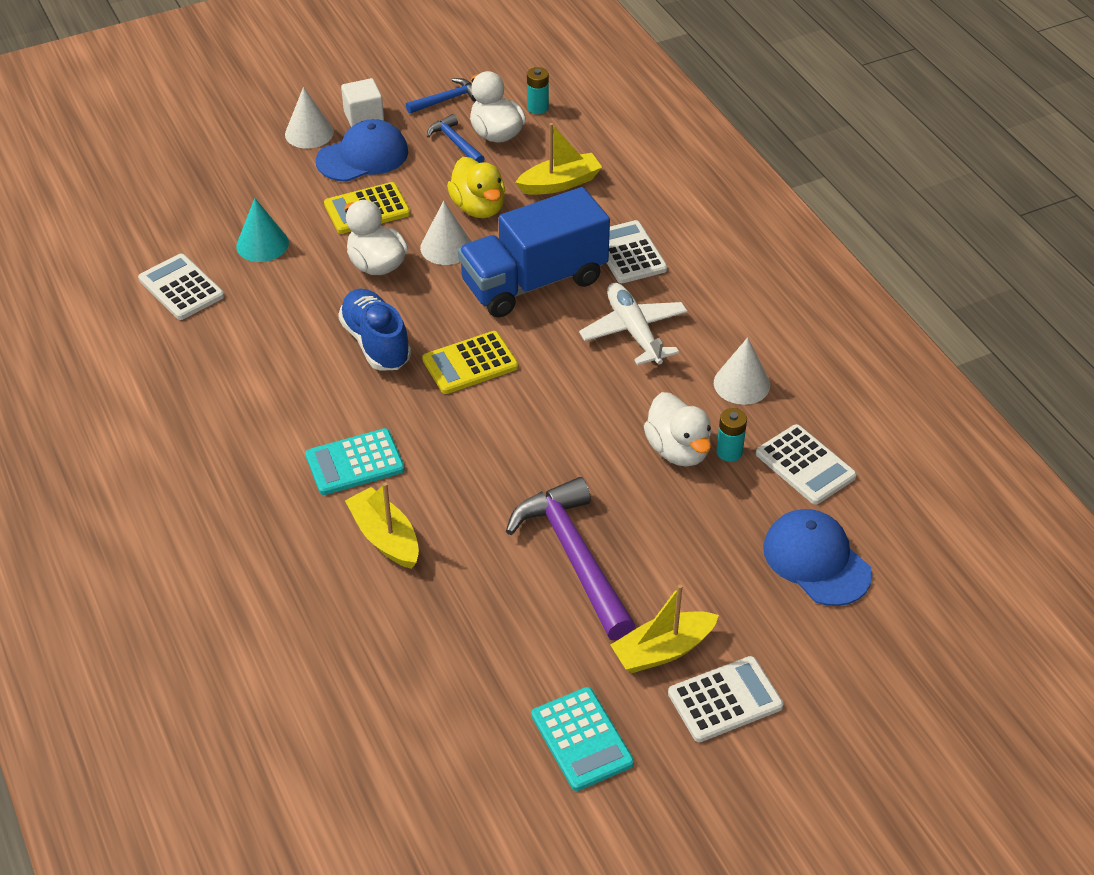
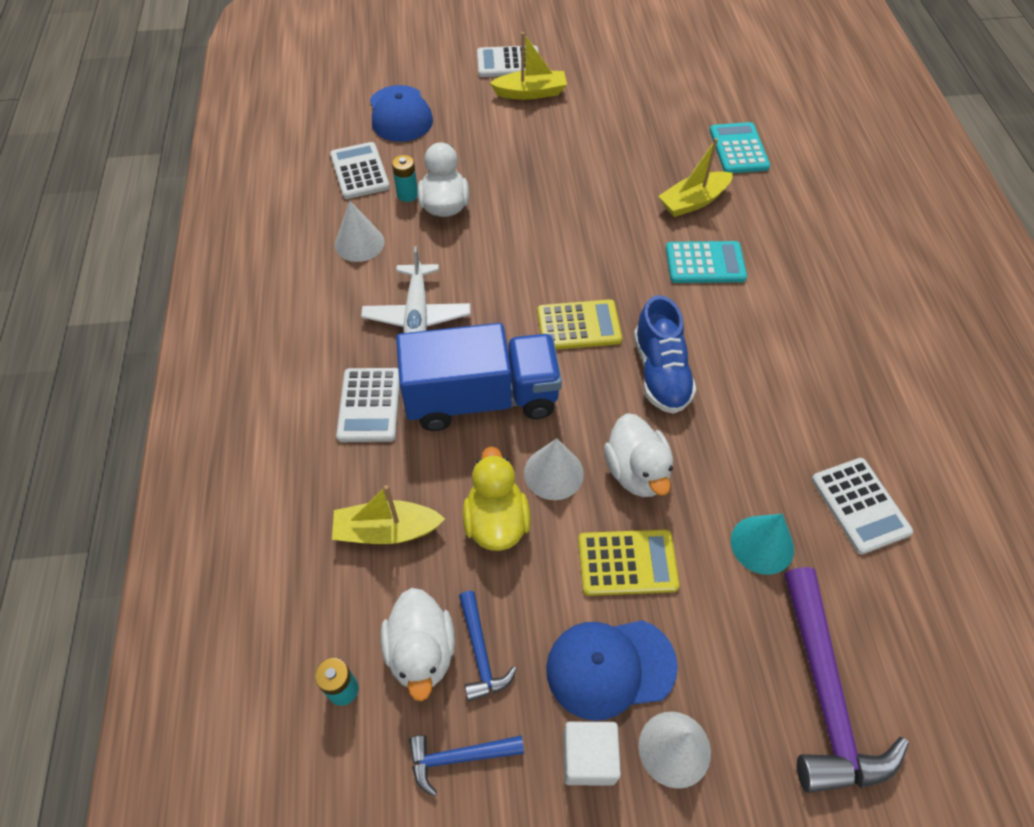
camera: 160 degrees left, 10 degrees up
yellow boat [345,482,419,569] -> yellow boat turned 75 degrees clockwise [658,138,733,217]
purple hammer [506,477,635,640] -> purple hammer moved to [784,567,909,793]
turquoise calculator [531,687,634,791] -> turquoise calculator moved to [710,122,770,173]

